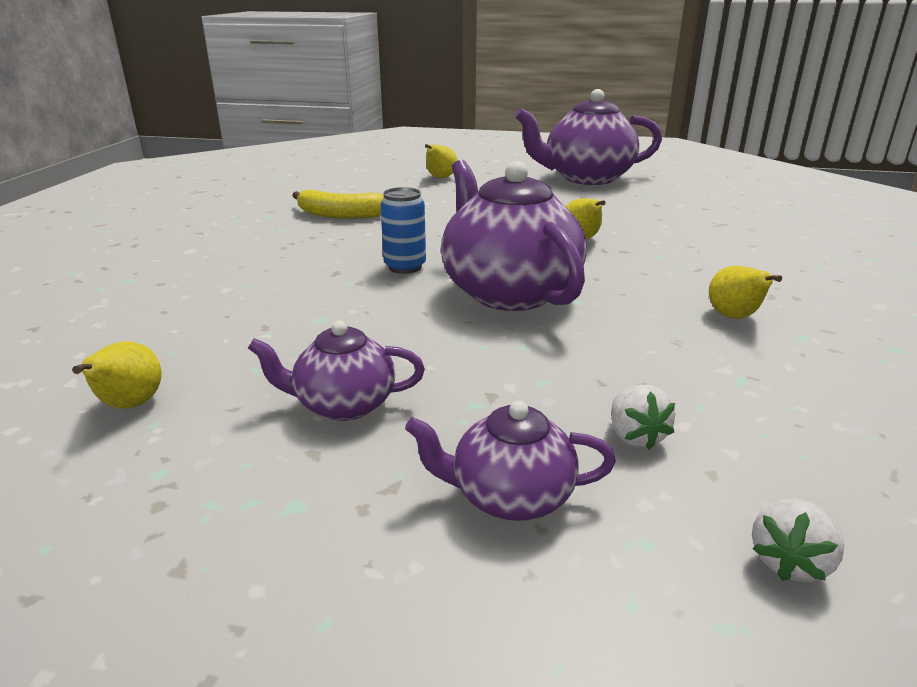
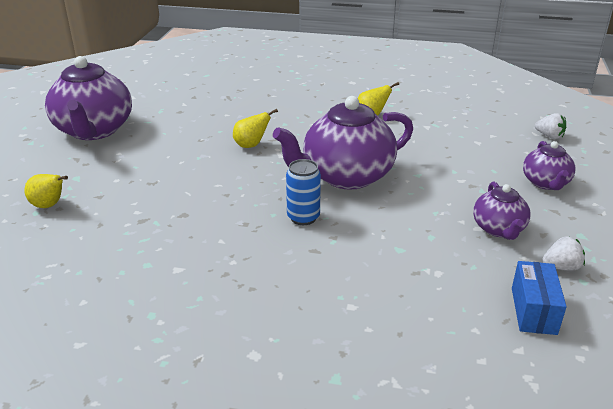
camera: 90 degrees left, 5 degrees up
yellow pear [72,341,161,409] -> blue box [512,261,567,335]
yellow banana [292,190,384,219] -> none
white strawberry [611,385,675,450] -> white strawberry moved to [542,236,585,271]

